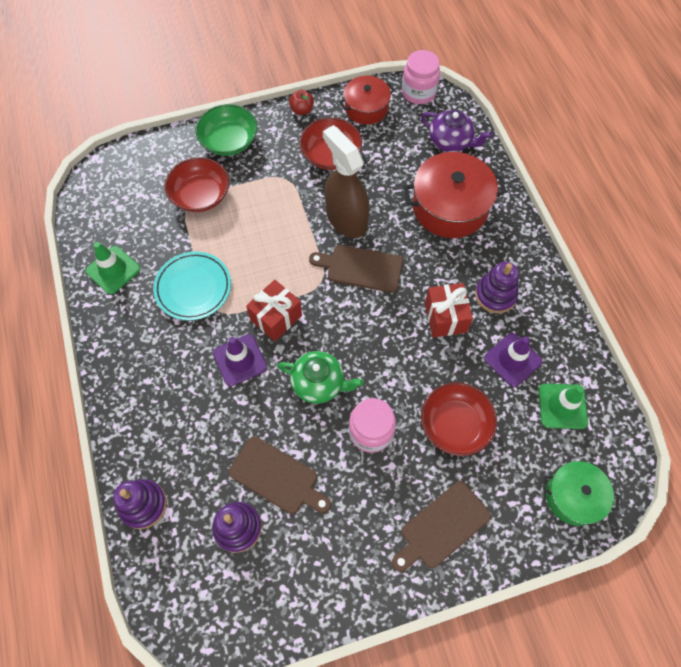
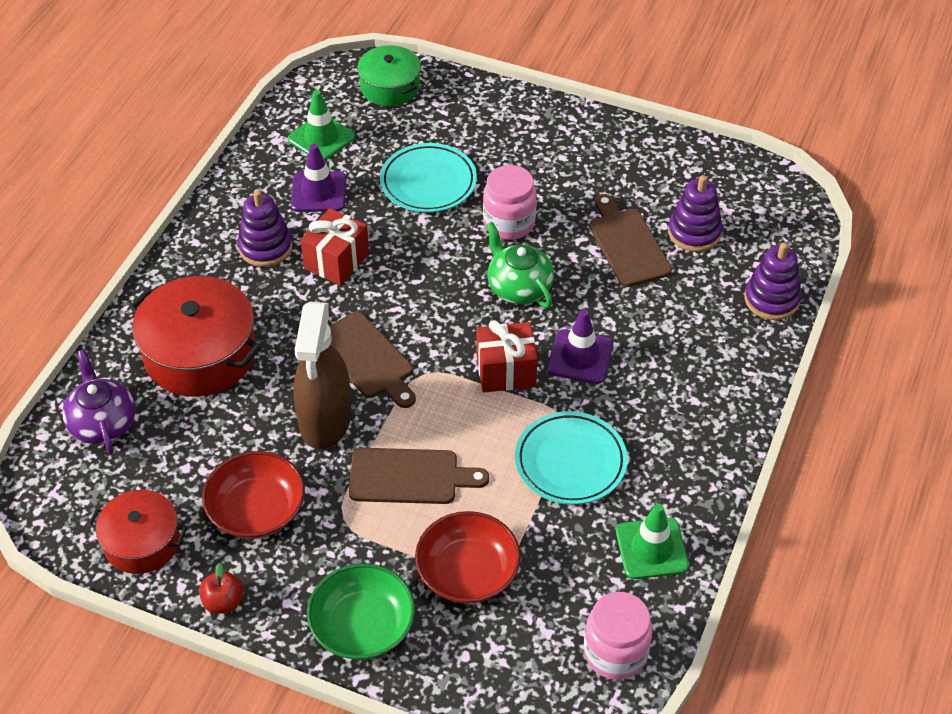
camera: 140 degrees left, 15 degrees down
brown cutting board [392,481,491,572] -> brown cutting board moved to [349,448,489,504]
pink jar [402,50,440,104] -> pink jar moved to [584,592,653,680]
red bowl [421,382,497,456] -> turquoise plate [380,143,477,213]

